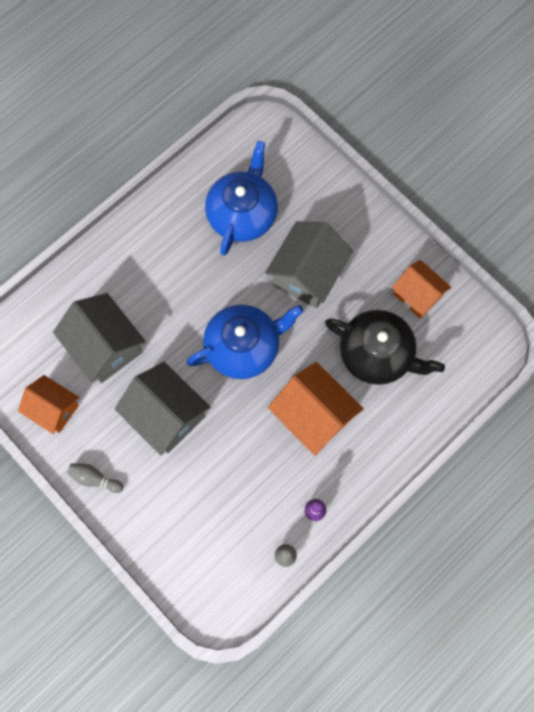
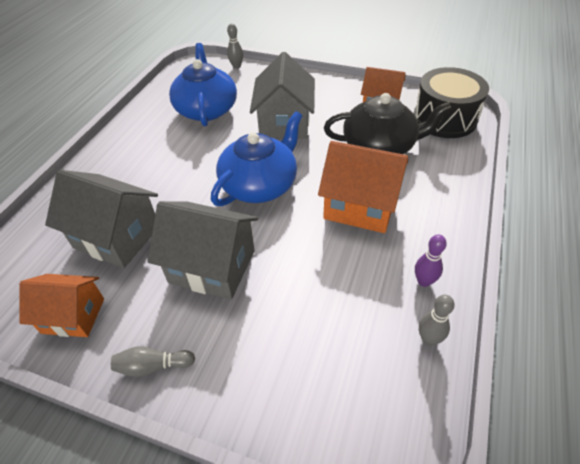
camera: 25 degrees left, 25 degrees down
none -> grey bowling pin [227,24,243,69]
none -> black drum [414,67,489,138]

